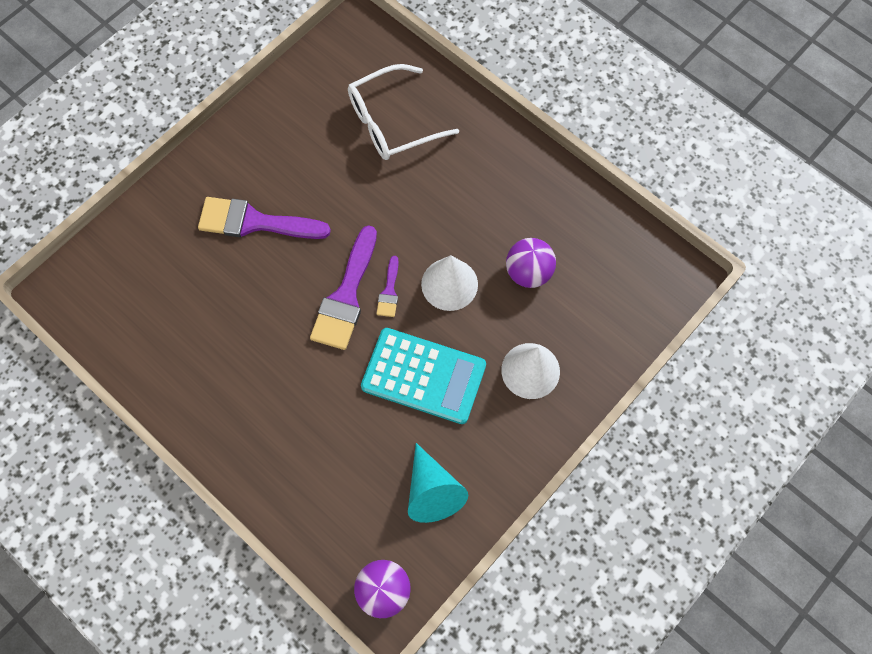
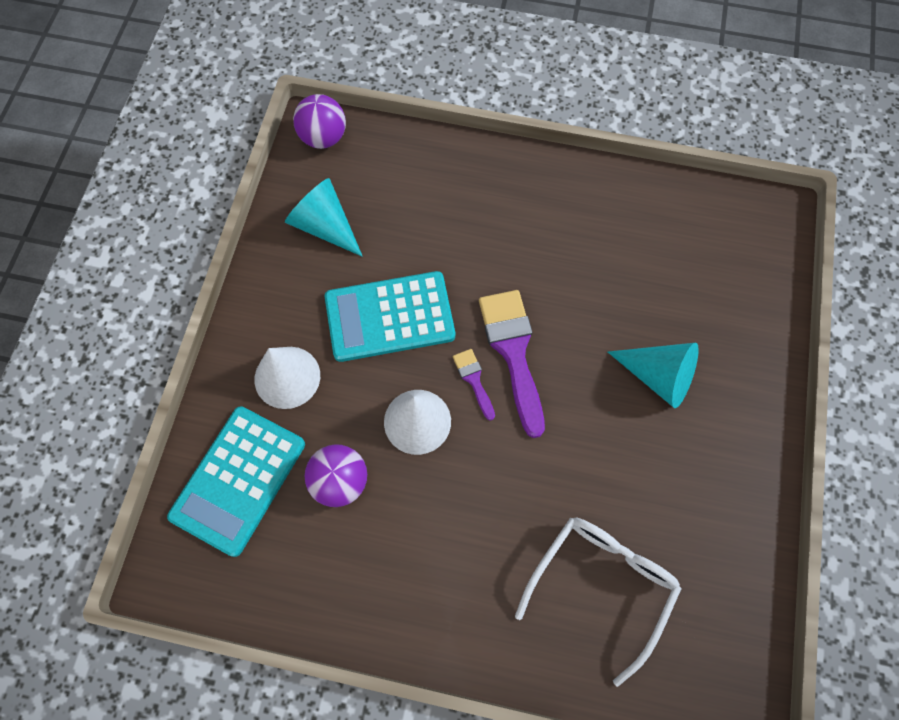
camera: 150 degrees right, 0 degrees up
purple brush [198,197,331,239] -> turquoise cone [608,343,699,408]
none -> turquoise calculator [167,406,305,557]

